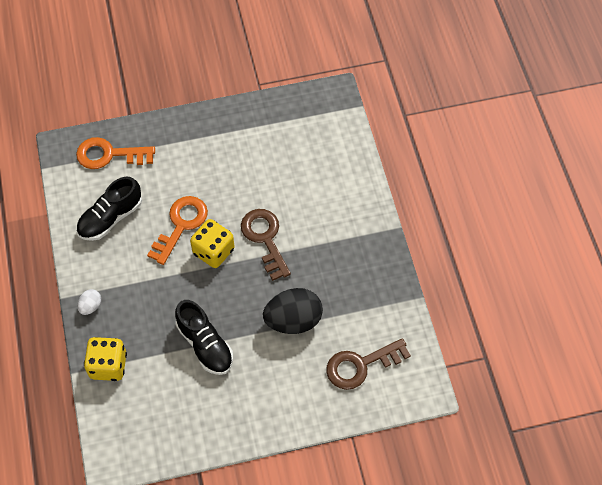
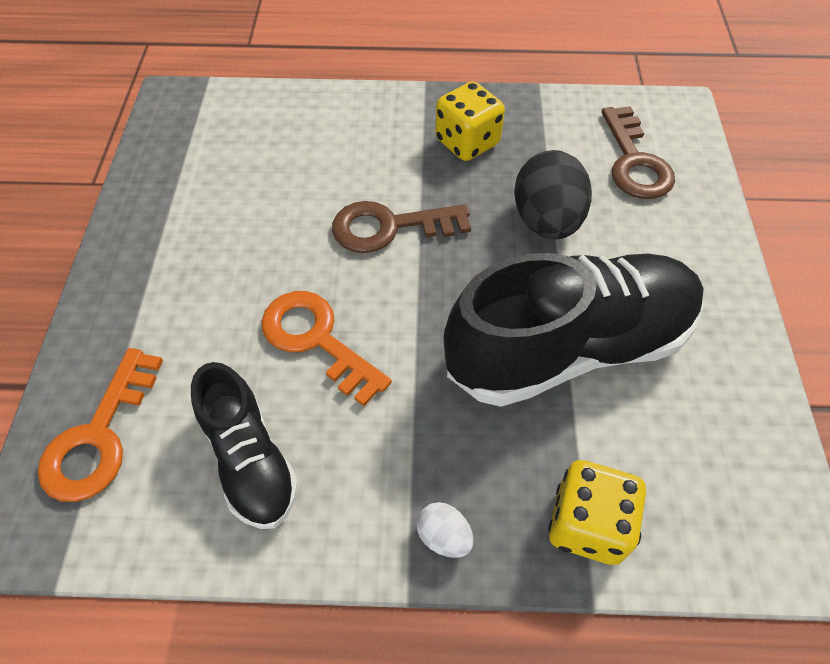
camera: 75 degrees left, 5 degrees down
black shoe [175,300,233,375] -> black shoe [444,253,704,407], size x1.80
yellow dice [190,219,235,268] -> yellow dice moved to [435,82,505,161]

